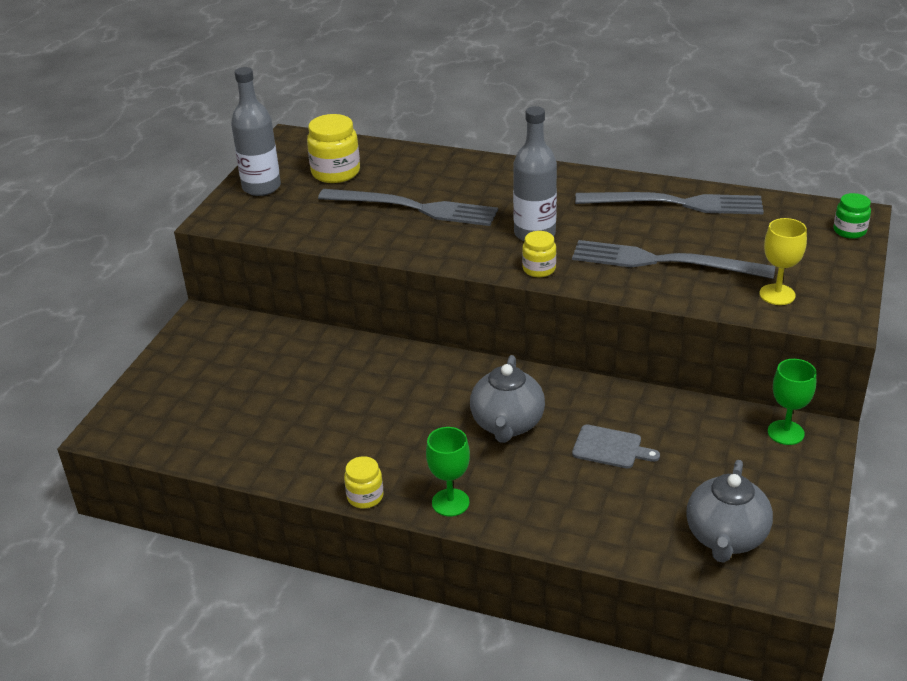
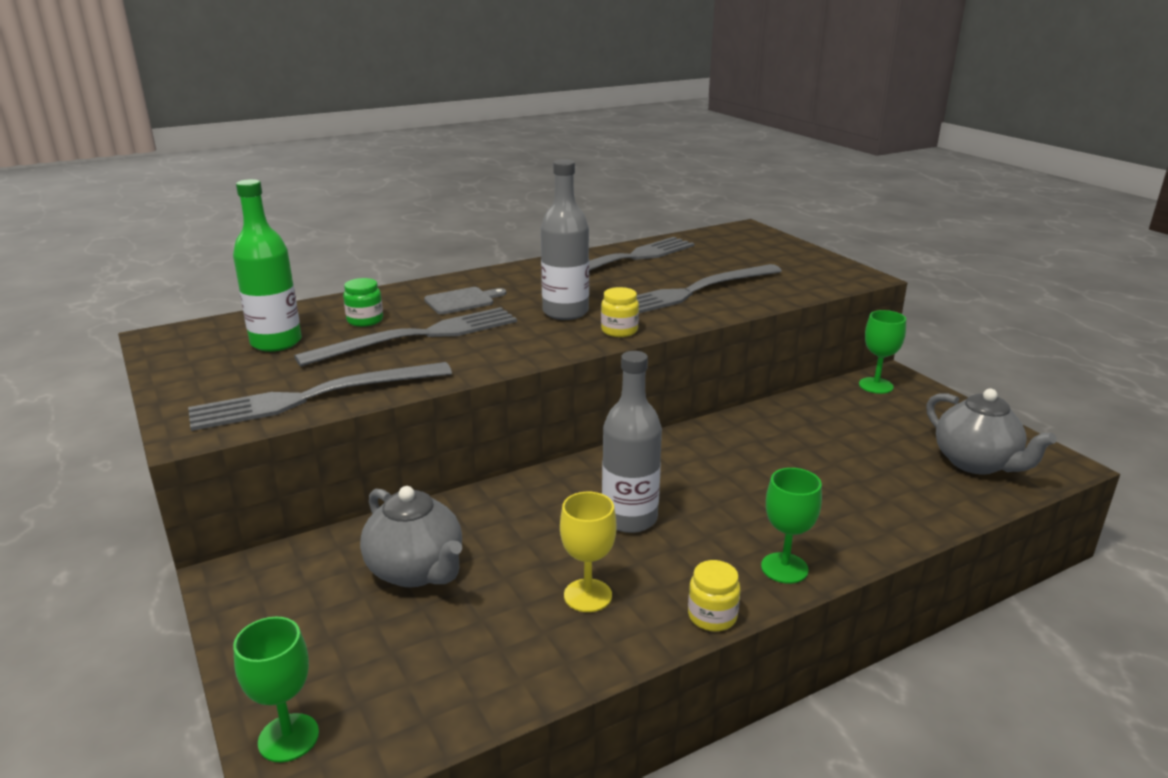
camera: 50 degrees left, 10 degrees down
grey bottle [231,67,281,196] -> grey bottle moved to [602,351,662,533]
yellow jar [307,114,360,183] -> green bottle [233,179,302,352]
grey teapot [470,355,545,443] -> grey teapot moved to [360,486,462,587]
grey cutting board [572,425,660,469] -> grey cutting board moved to [424,287,506,314]
yellow goblet [759,218,807,305] -> yellow goblet moved to [560,492,616,612]
green jar [834,193,871,239] -> green jar moved to [343,278,383,327]
none -> grey fork [188,362,452,431]
none -> green goblet [233,617,319,762]

